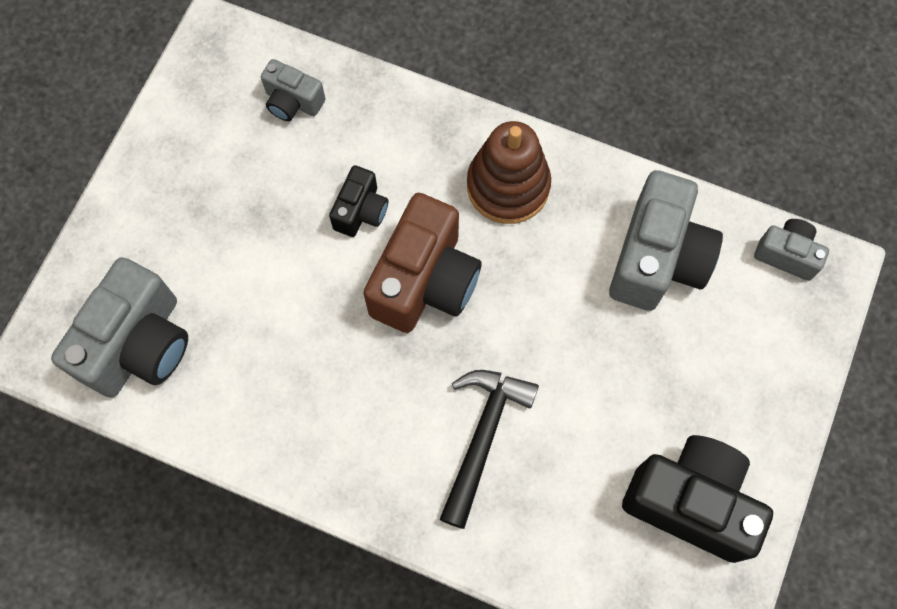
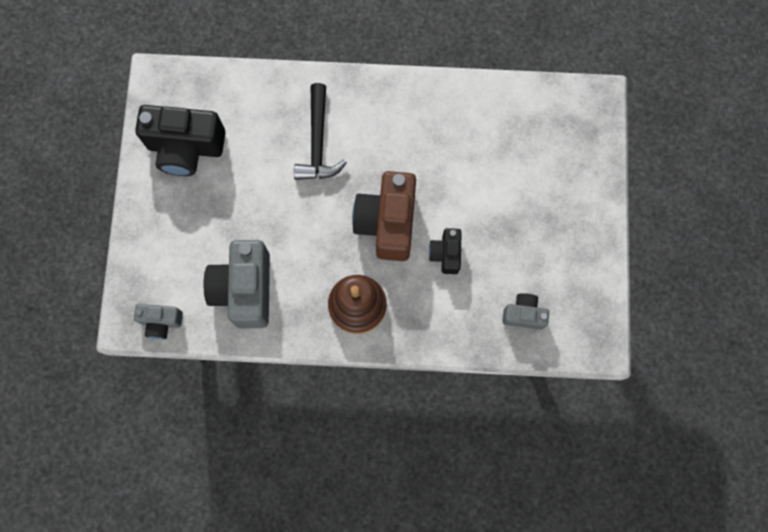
camera: 160 degrees right, 5 degrees up
grey camera [51,257,188,398] -> none

